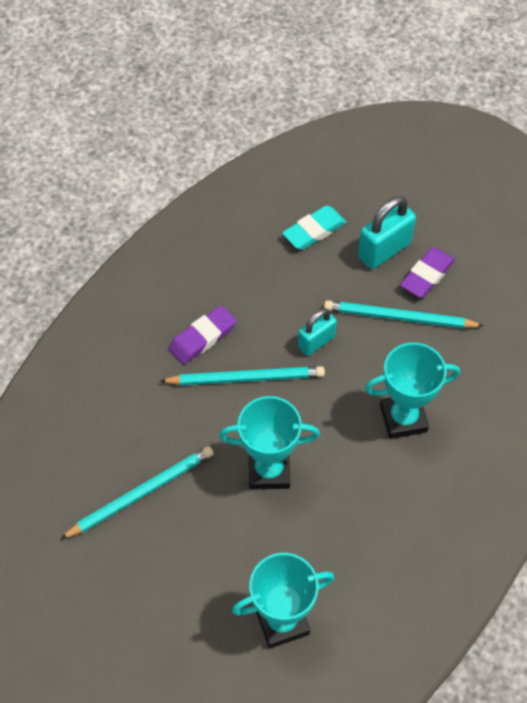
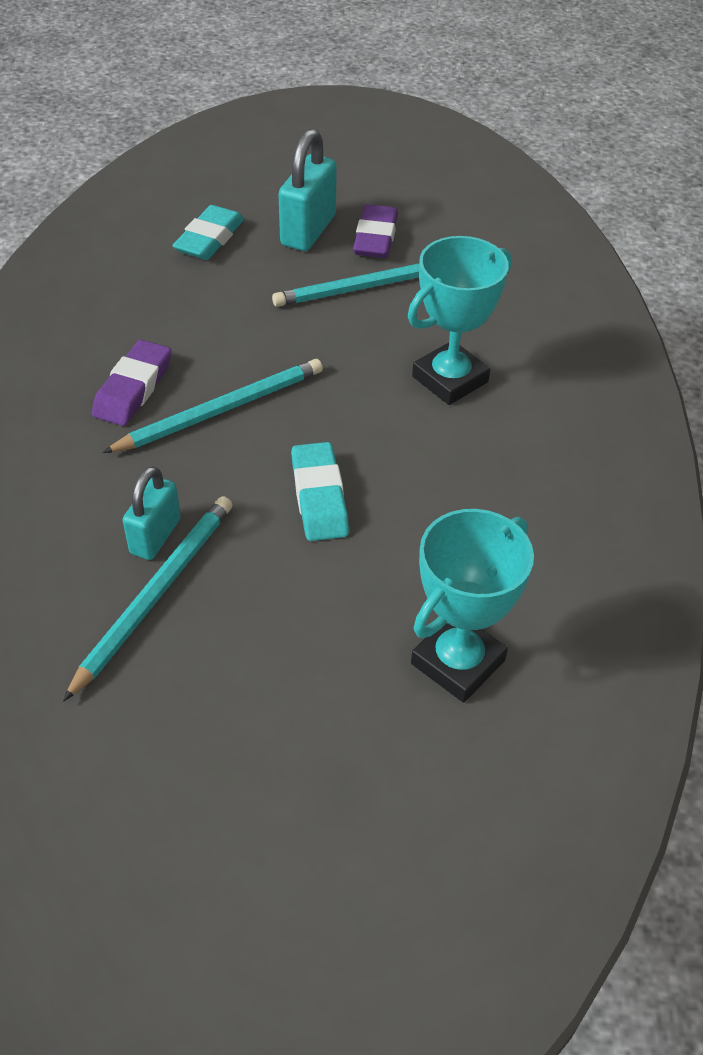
camera: 30 degrees left, 10 degrees down
turquoise trophy [219,396,320,489] -> turquoise eraser [291,442,349,541]
turquoise padlock [298,309,337,356] -> turquoise padlock moved to [123,466,181,560]

